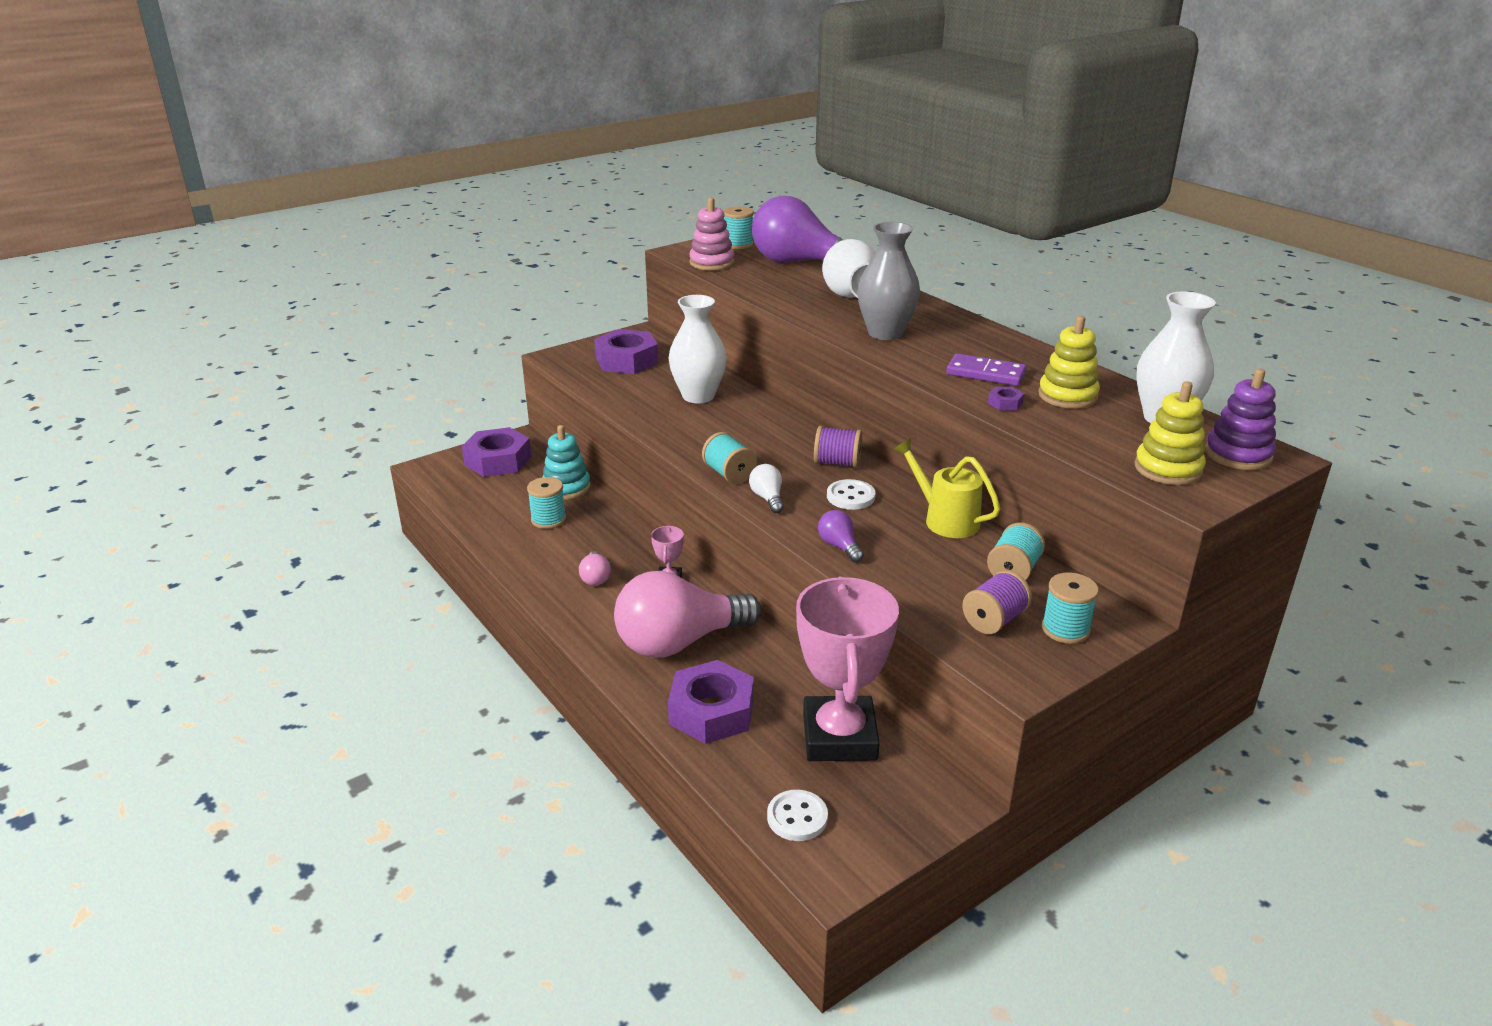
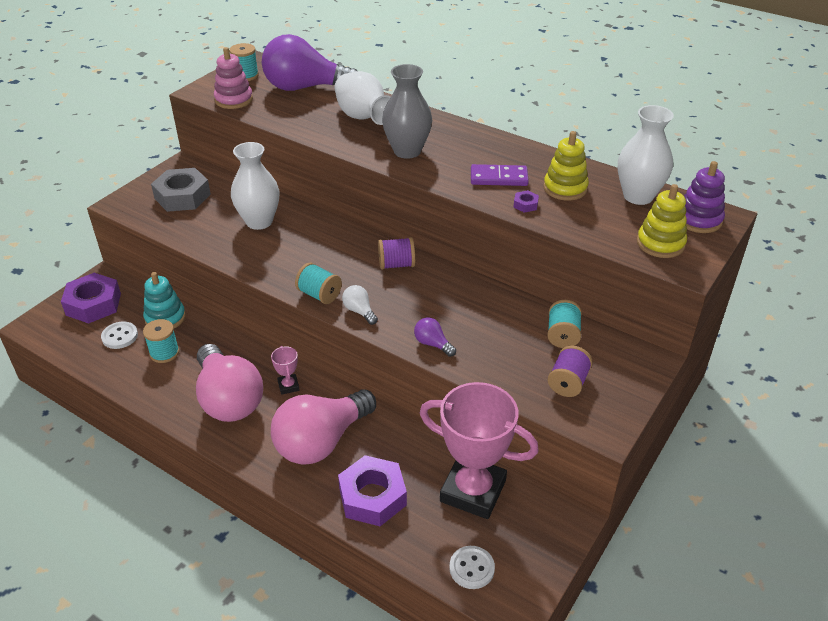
camera: 20 degrees left, 10 degrees up
pink light bulb [579,551,611,586] -> pink light bulb [196,344,263,422], size x2.47
purple nut [594,329,659,374] -> grey nut [151,168,211,212]
pink trophy [796,576,899,761] -> pink trophy turned 45 degrees counterclockwise [420,382,539,519]
white button [827,479,875,510] -> white button moved to [101,322,138,349]
yellow watering can [893,438,1000,538] -> none
turquoise spool [1042,572,1099,644] -> none

